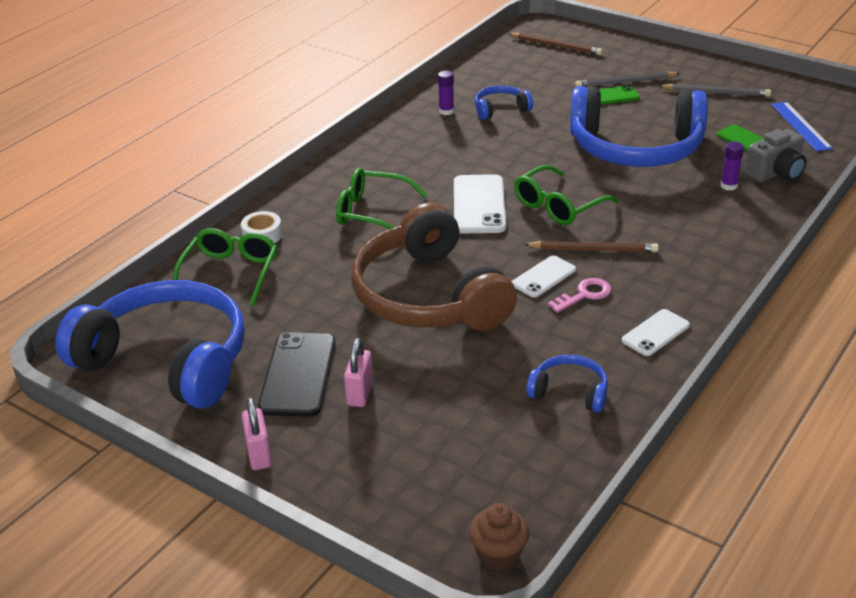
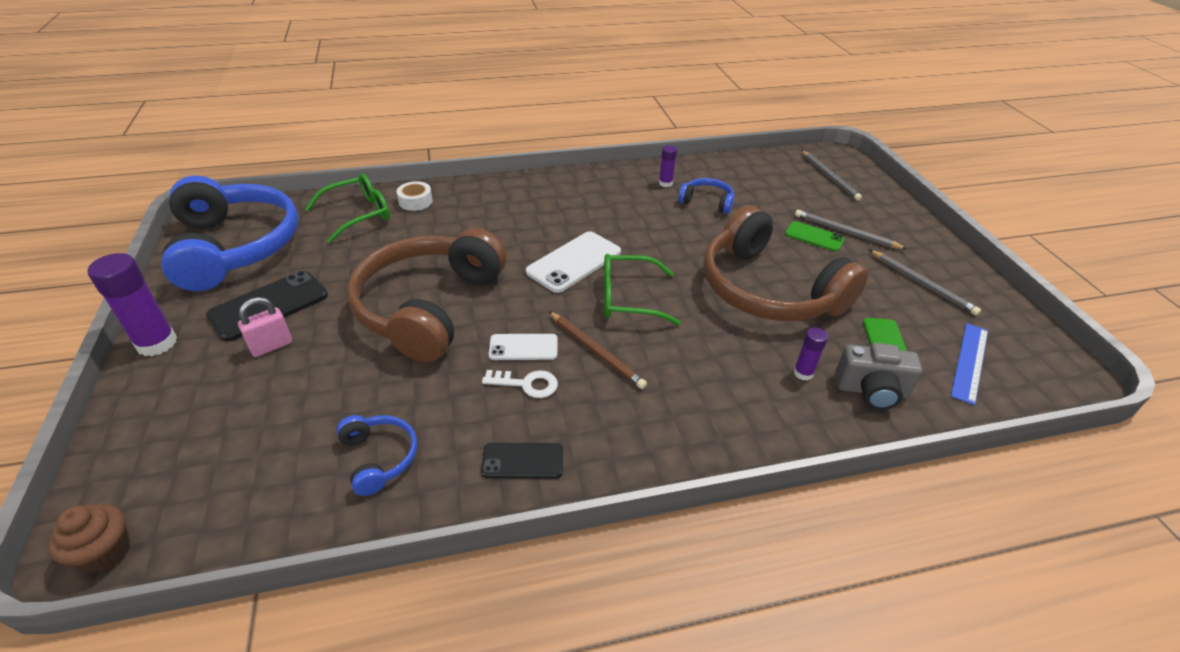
camera: 40 degrees right, 5 degrees up
pink padlock [242,398,272,470] -> purple glue stick [87,253,177,356]
green glasses [336,168,428,229] -> none
brown pencil [508,33,602,55] -> grey pencil [801,150,862,201]
pink key [548,278,611,313] -> white key [482,370,558,398]
blue headphones [570,86,708,167] -> brown headphones [703,206,868,321]
white phone [622,309,690,356] -> black phone [481,442,563,479]

